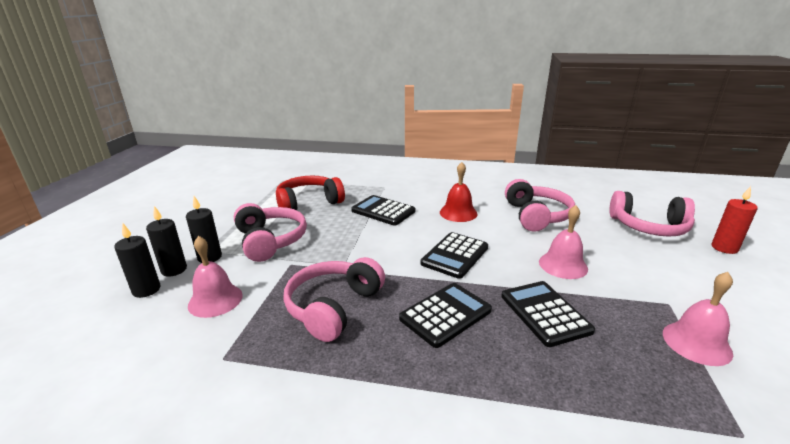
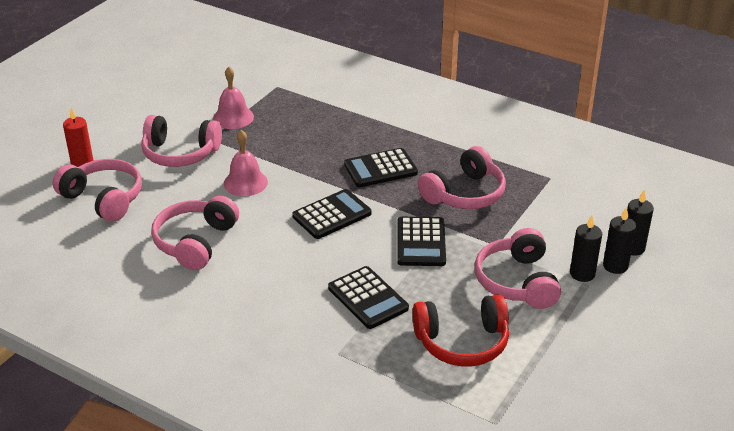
camera: 160 degrees left, 10 degrees up
pink bell [188,236,243,318] -> none
red bell [440,162,477,222] -> none
black calculator [501,281,595,347] -> black calculator moved to [397,217,446,266]
none -> pink headphones [141,115,222,167]

